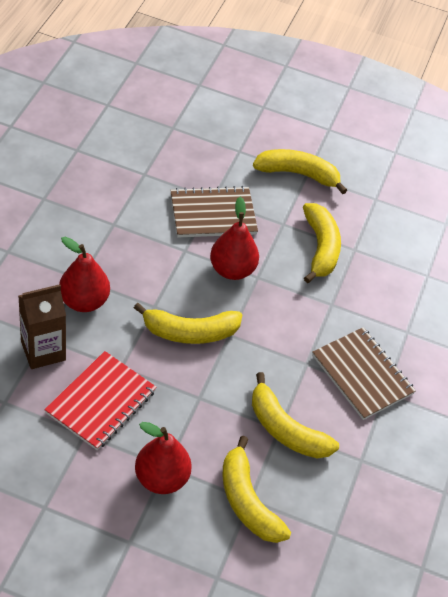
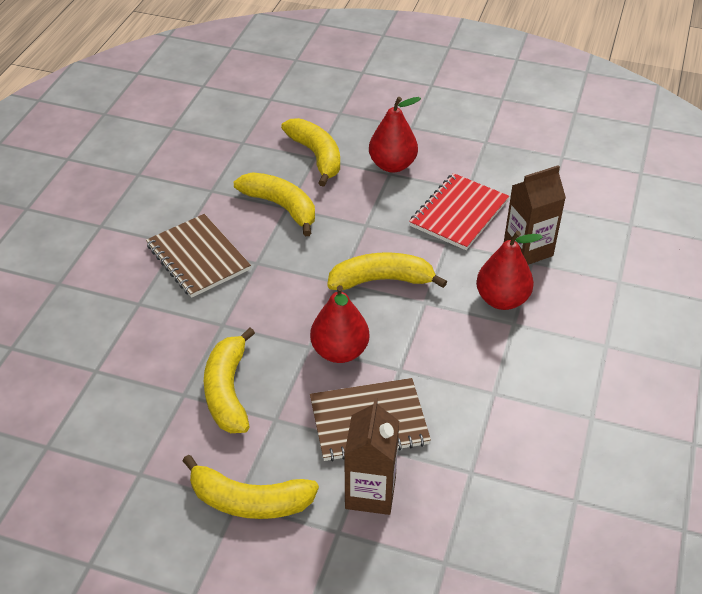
camera: 175 degrees left, 5 degrees down
none -> brown carton [344,398,399,515]

